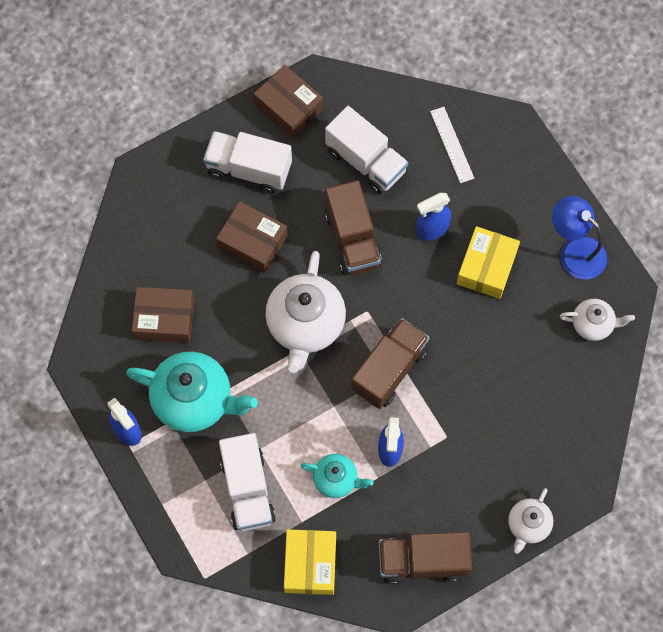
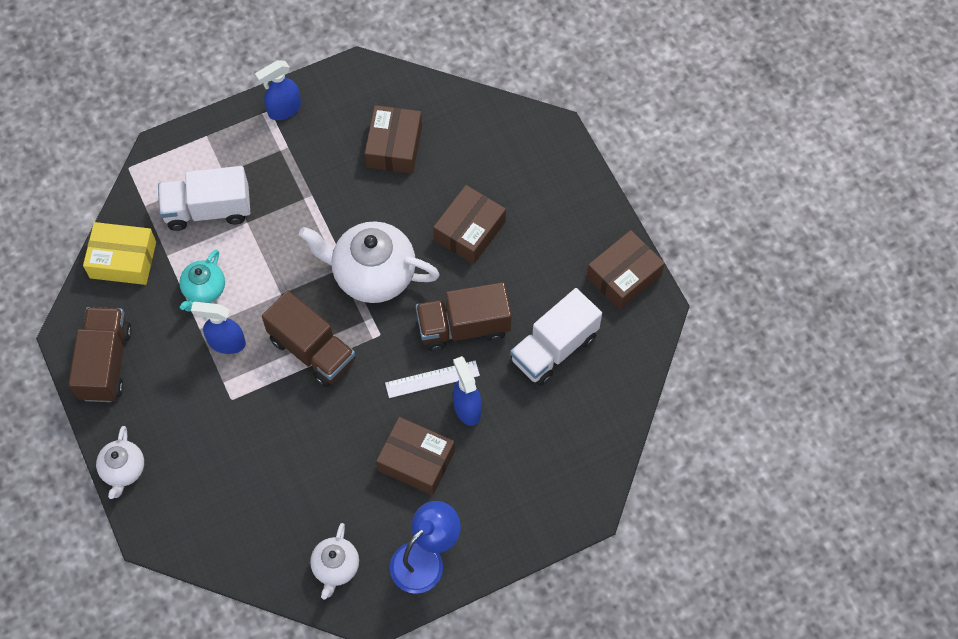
camera: 95 degrees right, 5 degrees down
turquoise teapot [126,352,258,432] -> none
white truck [203,131,292,193] -> none
white ruler [430,107,474,183] -> white ruler moved to [385,361,480,398]
yellow box [457,226,520,299] -> brown box [376,417,455,495]
white teapot [508,488,553,554] -> white teapot turned 120 degrees counterclockwise [96,426,144,499]

